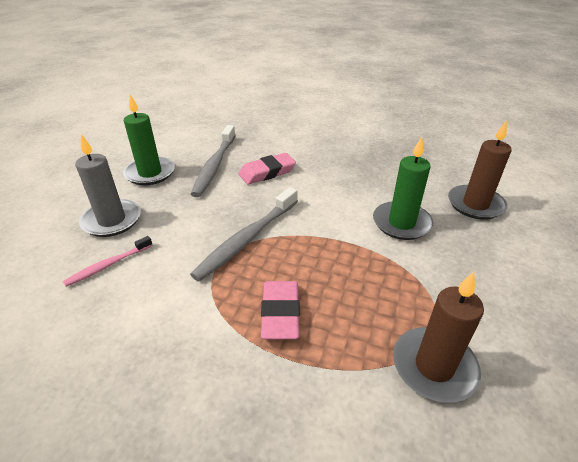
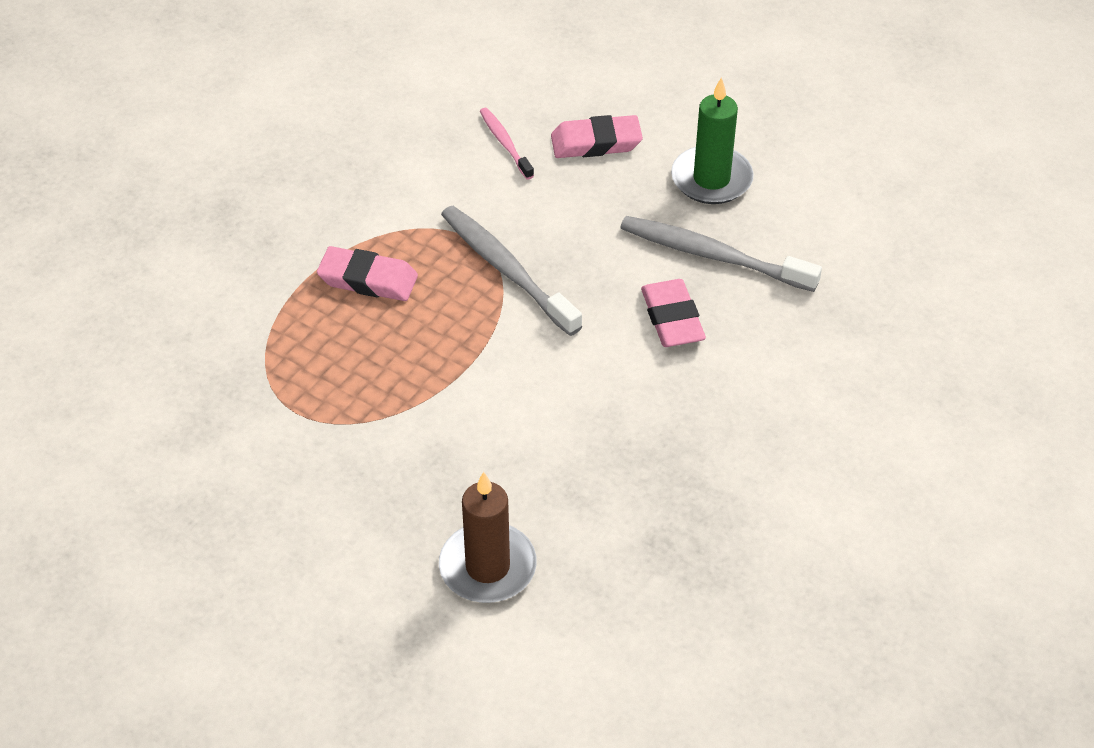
camera: 105 degrees right, 10 degrees up
grey candle [75,134,141,237] -> pink eraser [551,115,643,158]
green candle [373,136,433,240] -> none
brown candle [393,272,484,403] -> none

